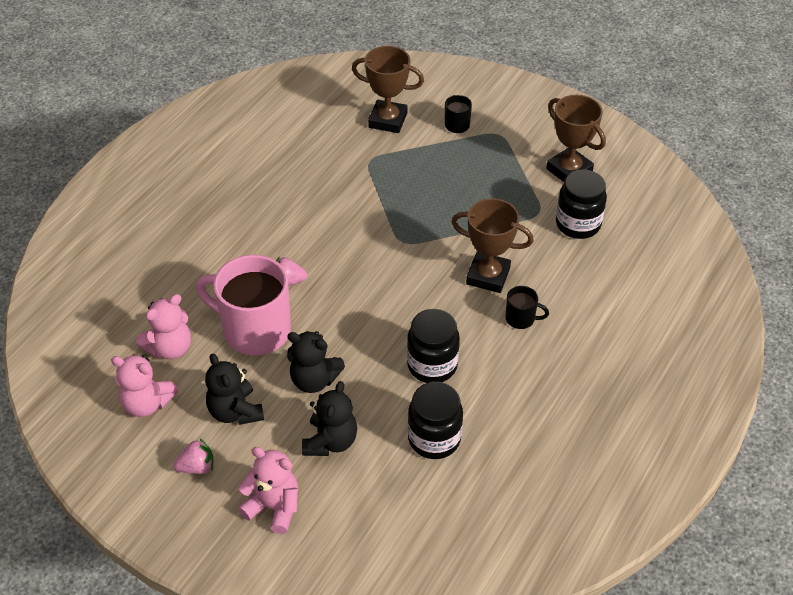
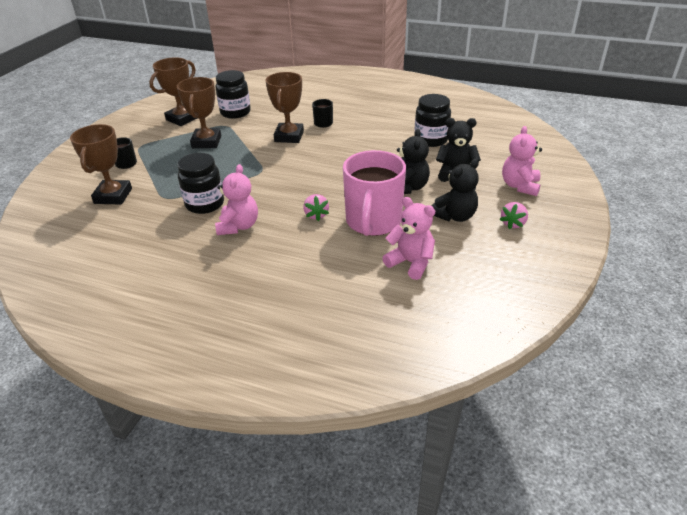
camera: 100 degrees left, 10 degrees down
pink teddy bear [111,355,178,417] -> pink teddy bear moved to [215,164,258,235]
pink strawberry [173,438,213,474] -> pink strawberry turned 120 degrees counterclockwise [499,202,528,229]
black jar [407,309,460,383] -> black jar moved to [177,153,224,214]
none -> brown trophy [177,77,221,148]

